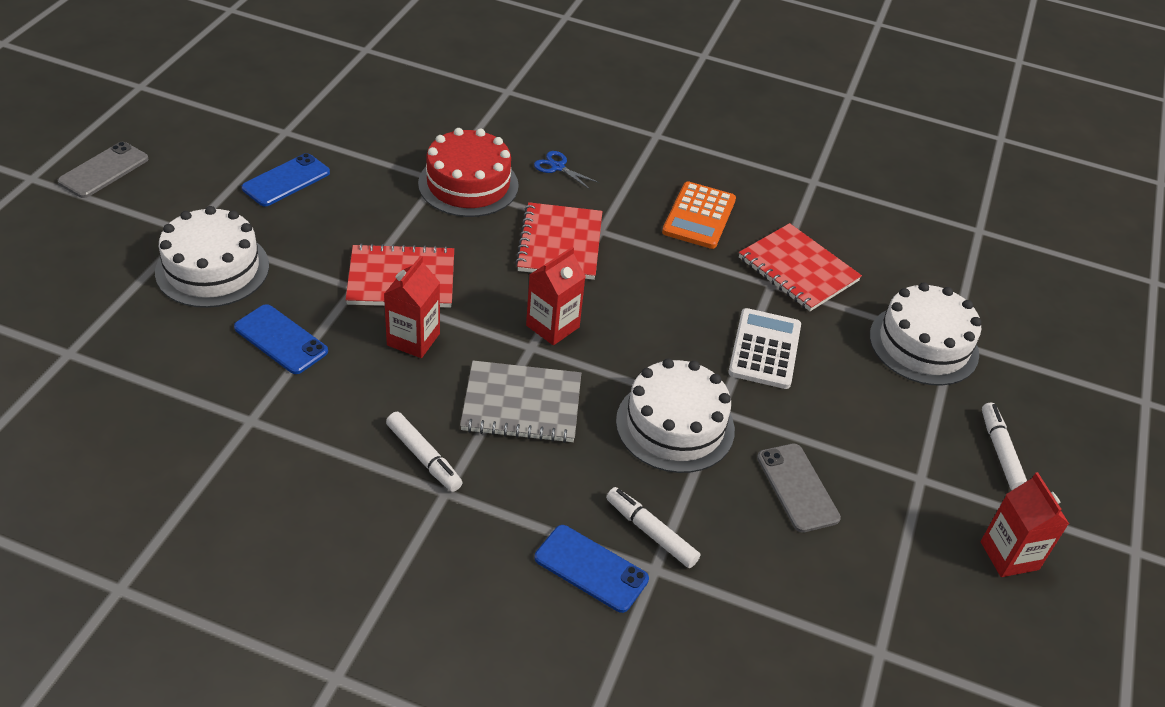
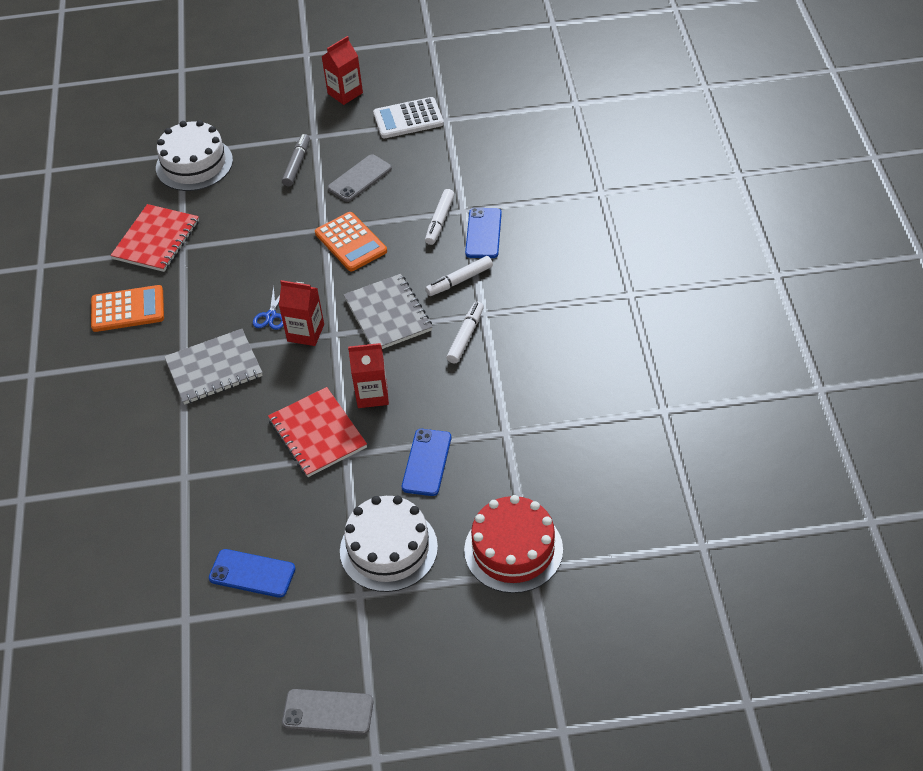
camera: 110 degrees left, 5 degrees up
red cake [418,128,519,217] -> red cake moved to [464,495,563,593]
red notebook [515,202,602,280] -> grey notebook [164,329,263,405]
blue scissors [534,151,600,189] -> blue scissors moved to [253,286,284,330]
white cake [616,358,735,473] -> orange calculator [315,212,387,271]
white calculator [728,308,801,389] -> white calculator moved to [373,97,444,138]
white marker [982,403,1027,490] -> white marker moved to [425,256,493,296]
none -> grey marker [282,134,310,186]

